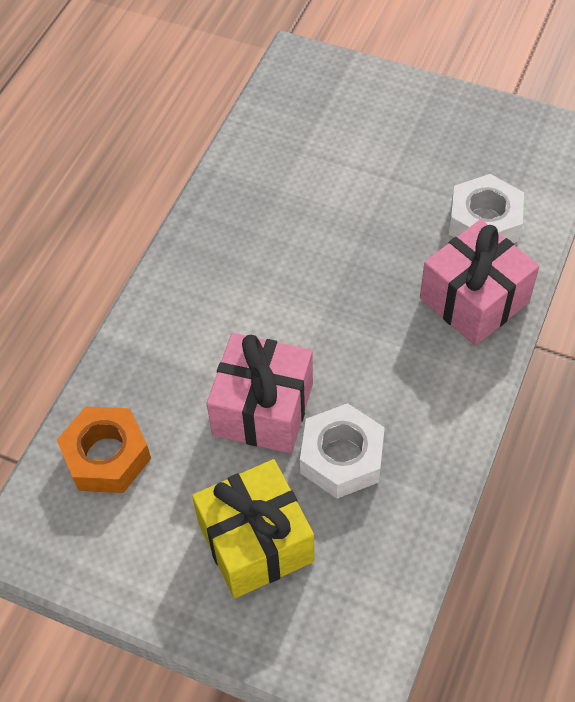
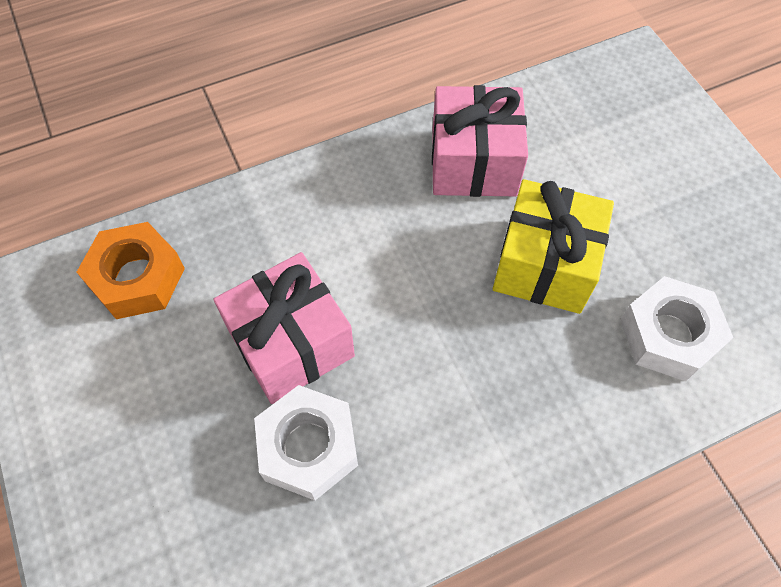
camera: 40 degrees right, 5 degrees up
yellow gift [192,459,314,599] -> yellow gift moved to [493,179,614,314]
pink gift [420,219,539,346] -> pink gift moved to [432,85,528,197]

